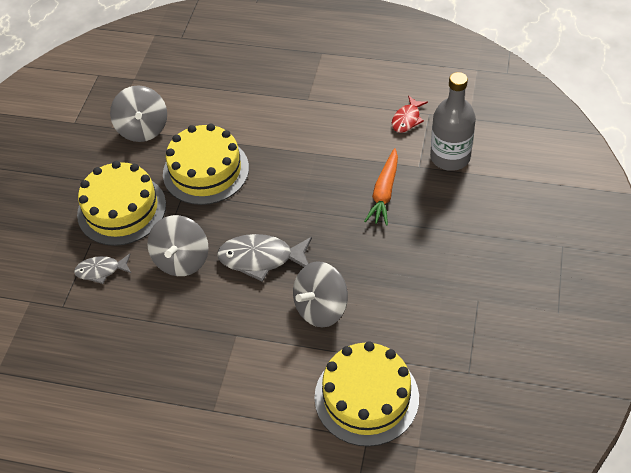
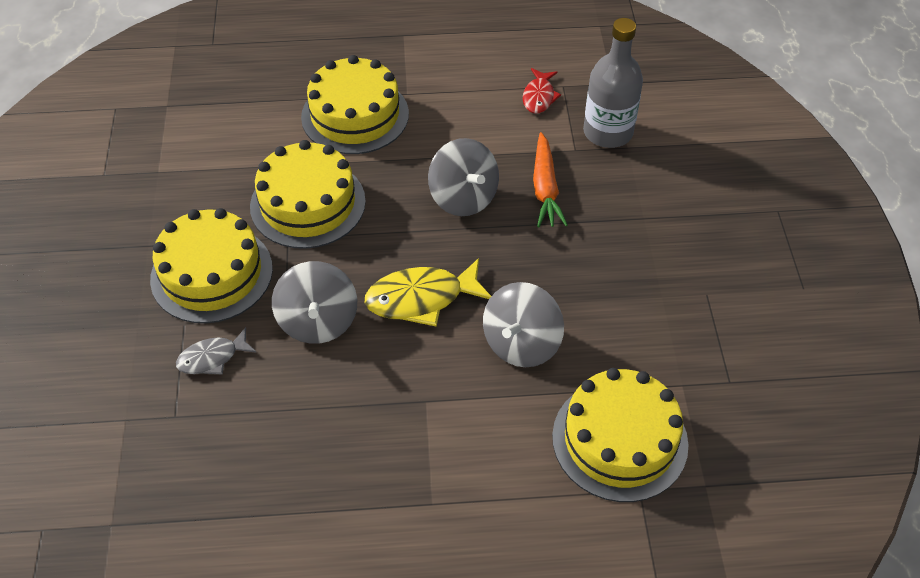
camera: 20 degrees left, 0 degrees up
grey spinning top [110,85,167,142] -> grey spinning top moved to [428,138,499,216]
grey fish [217,234,312,282] -> yellow fish [365,258,491,327]
none -> yellow cake [301,55,409,154]

